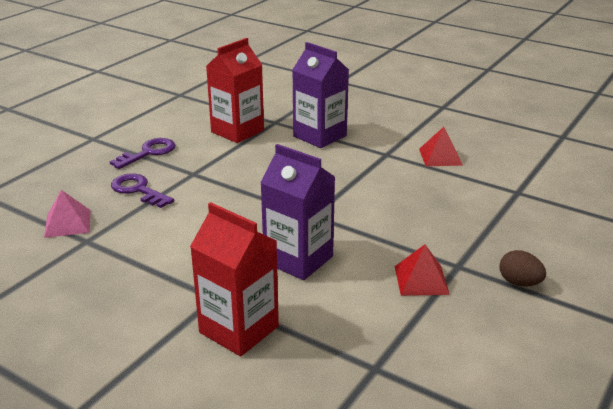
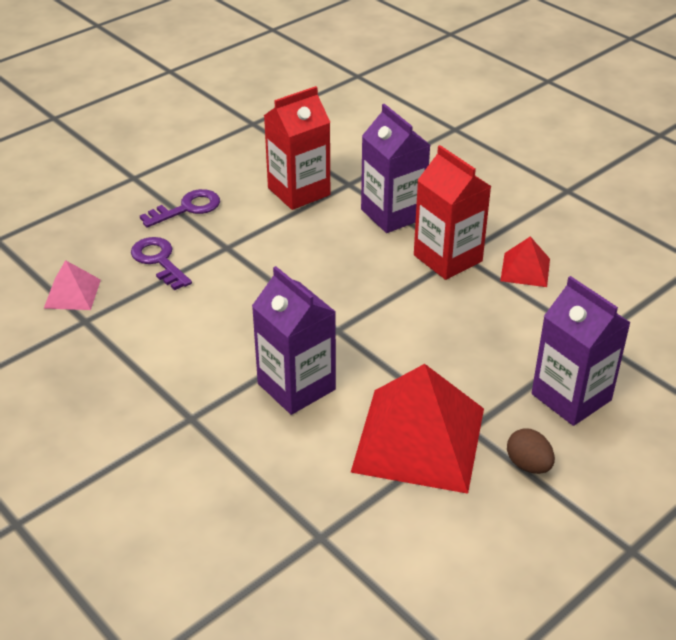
camera: 15 degrees right, 10 degrees up
red carton [190,202,279,357] -> red carton moved to [414,145,491,280]
red pyramid [395,244,450,296] -> red pyramid [350,364,484,494], size x2.12
none -> purple carton [532,276,631,426]

